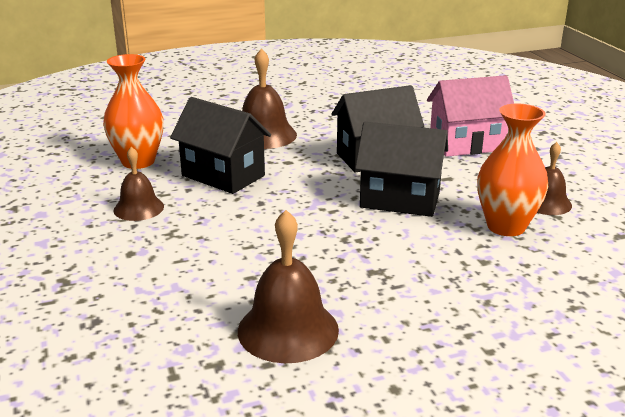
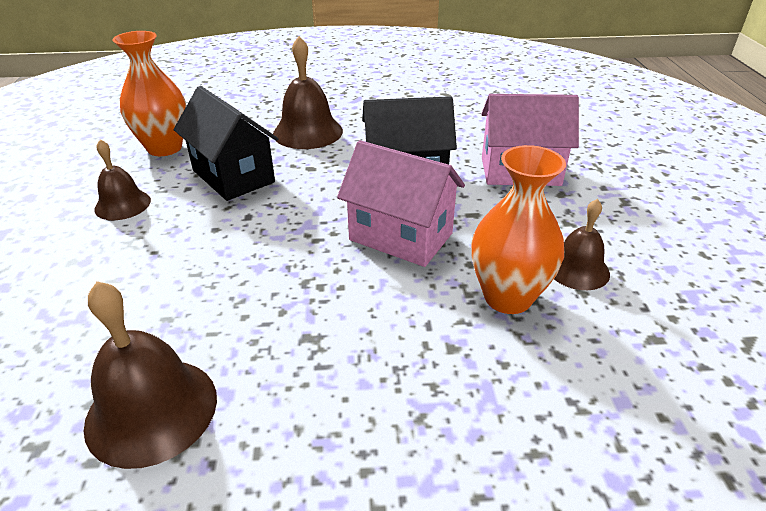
camera: 15 degrees right, 10 degrees up
black house [355,122,448,217] -> pink house [337,140,465,267]

